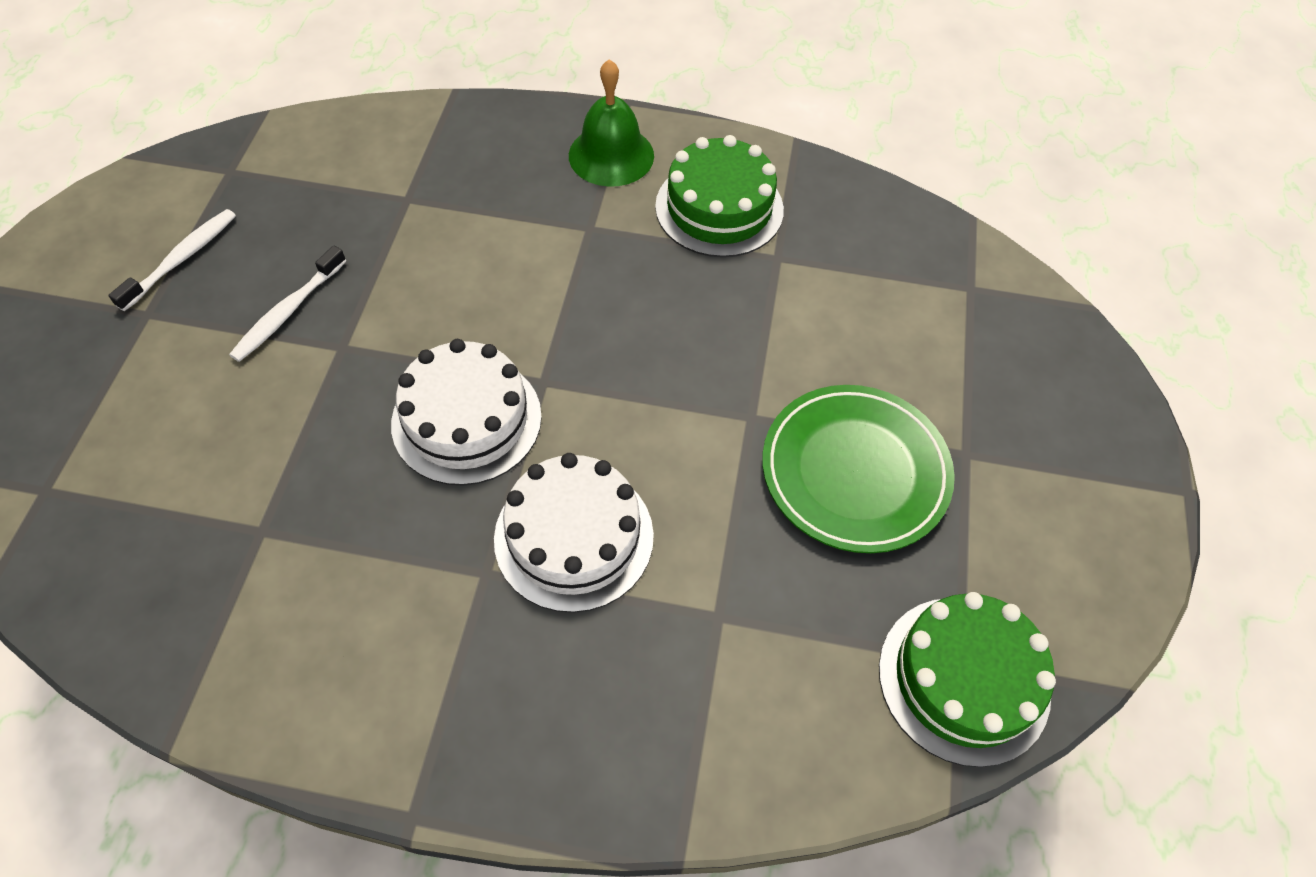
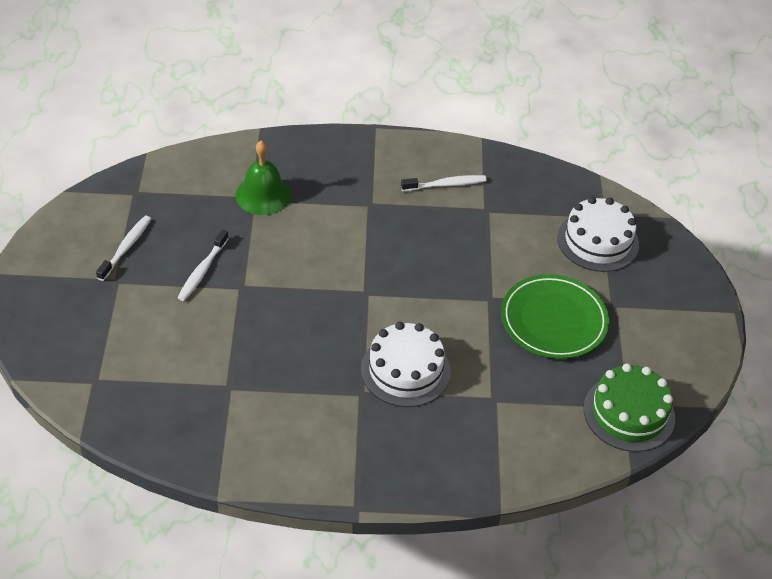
camera: 10 degrees left, 10 degrees down
white cake [391,339,542,485] -> white cake moved to [557,197,639,272]
green bell [569,59,654,187] -> green bell moved to [235,140,291,215]
green cake [655,135,784,257] -> white toothbrush [401,175,487,191]

